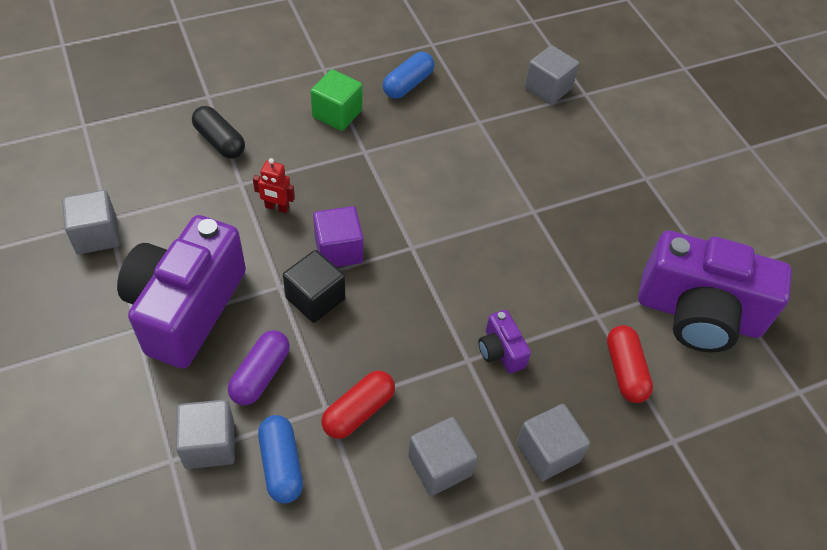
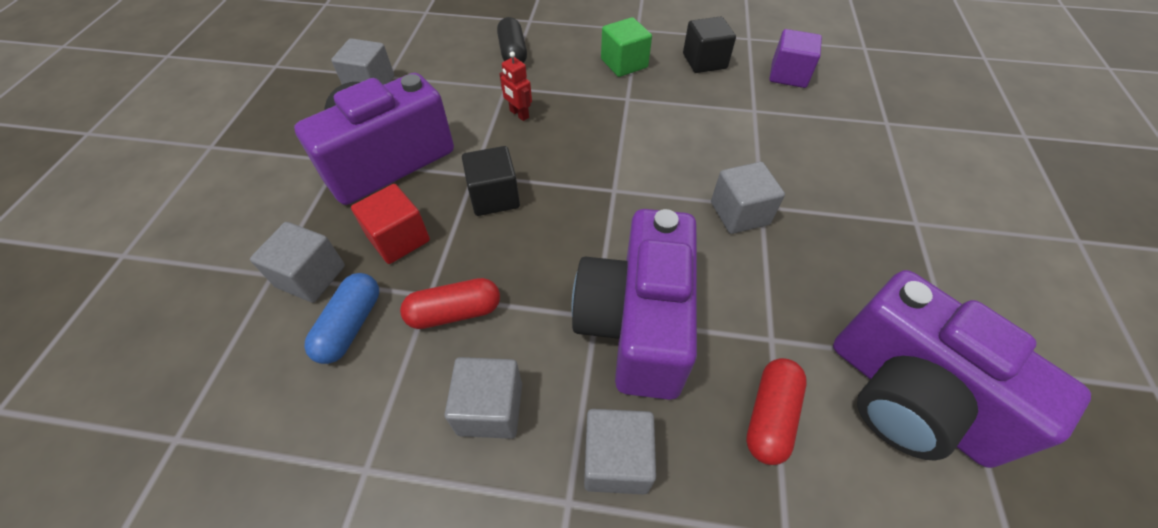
camera: 35 degrees right, 0 degrees up
purple capsule [228,330,290,405] -> red cube [351,184,430,264]
purple cube [313,206,363,267] -> purple cube moved to [769,29,822,88]
blue capsule [383,52,434,99] -> black cube [683,16,736,73]
purple camera [478,310,531,373] -> purple camera [571,209,697,400], size x2.38
grey cube [524,45,579,105] -> grey cube moved to [711,162,785,234]

